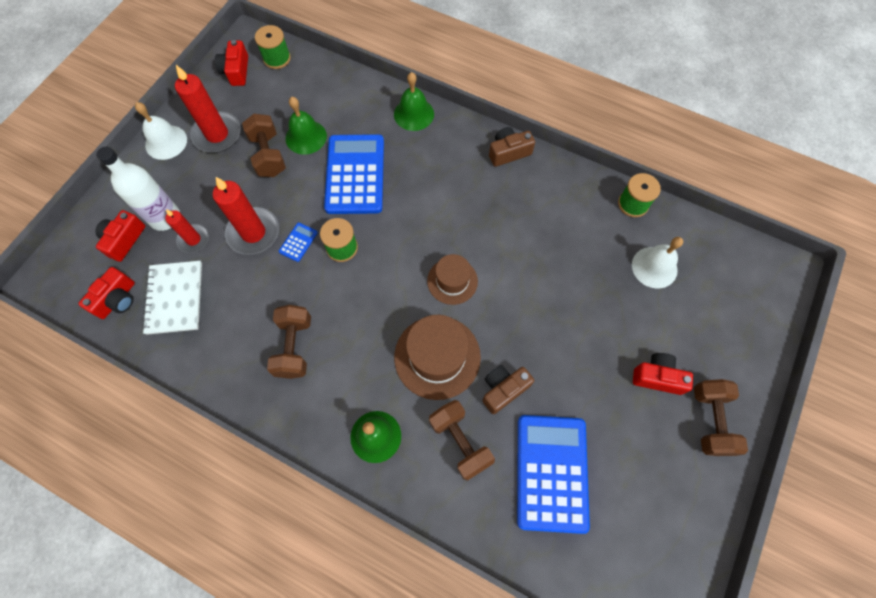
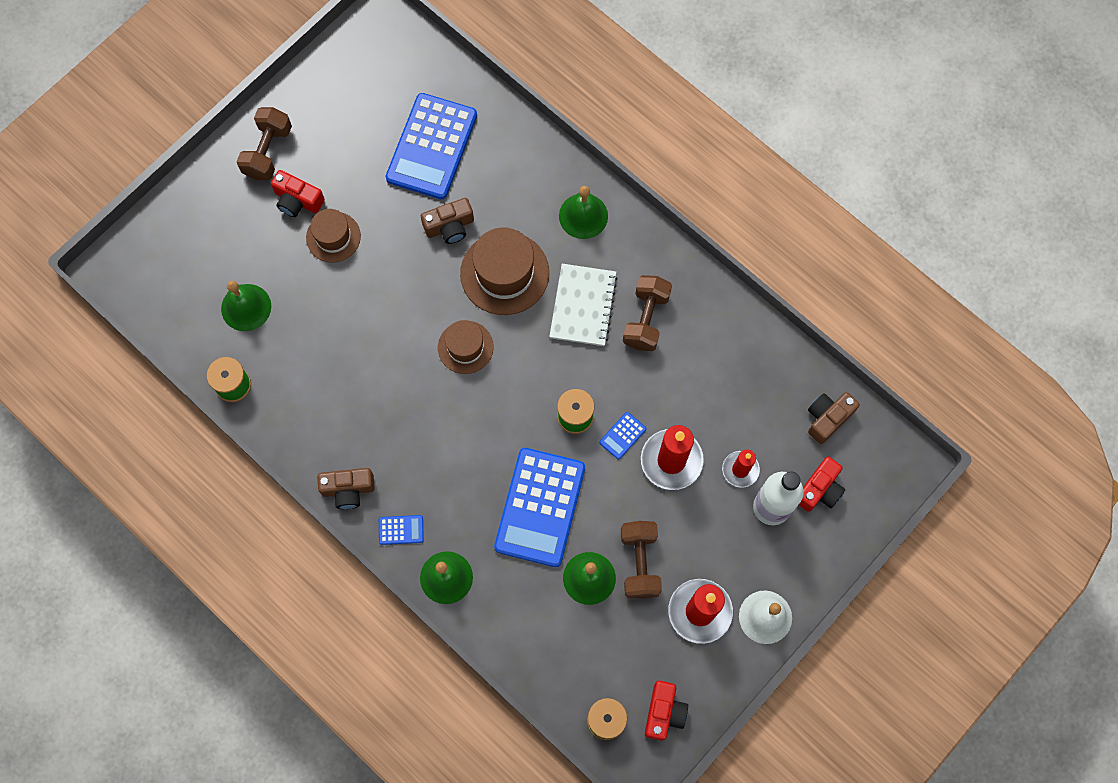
camera: 165 degrees left, 5 degrees up
red camera [78,267,135,319] -> brown camera [808,392,860,444]
white notebook [142,261,202,335] -> white notebook moved to [549,264,618,346]
brown dumbbell [429,400,495,481] -> none
white bell [632,237,683,288] -> green bell [221,281,271,331]
none -> brown hat [306,209,361,263]
none -> blue calculator [379,515,424,545]

